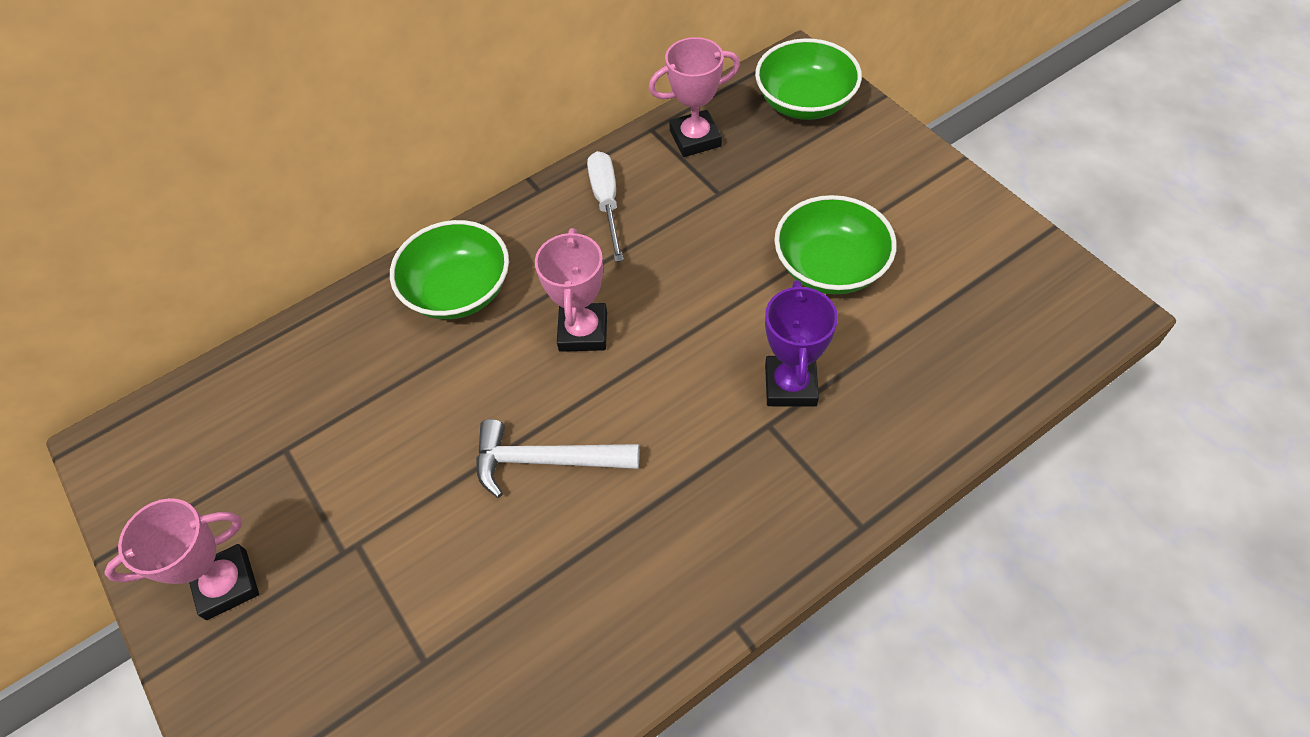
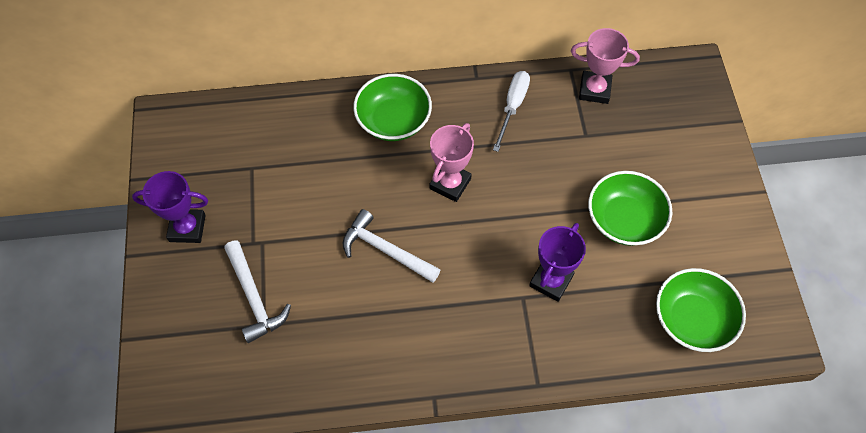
camera: 25 degrees right, 5 degrees up
pink trophy [104,498,259,620] -> purple trophy [132,171,208,243]
green bowl [755,38,862,120] -> green bowl moved to [656,268,746,352]
none -> white hammer [224,240,291,343]

